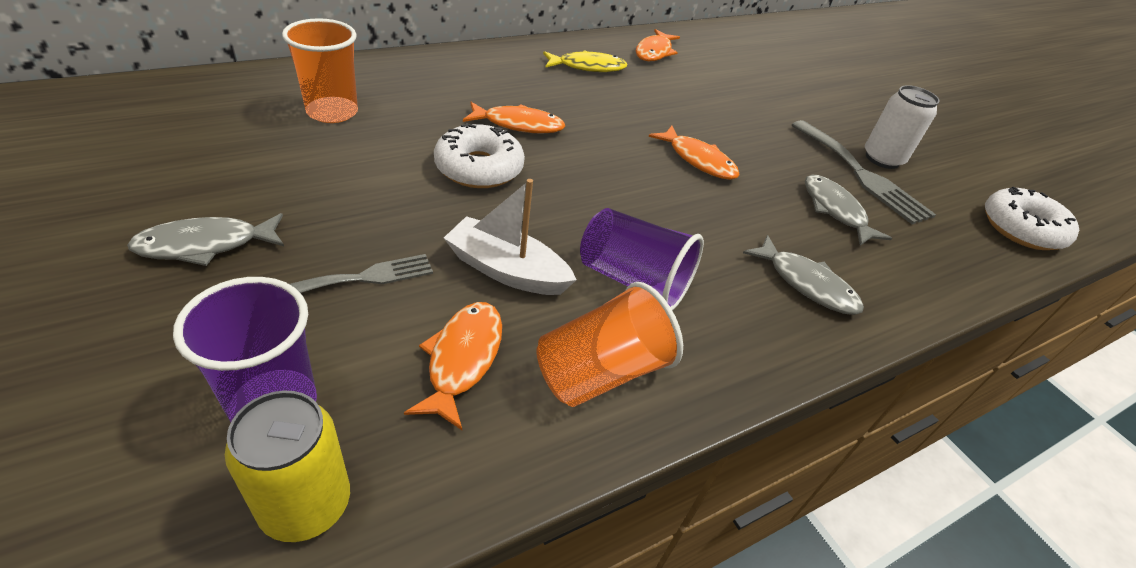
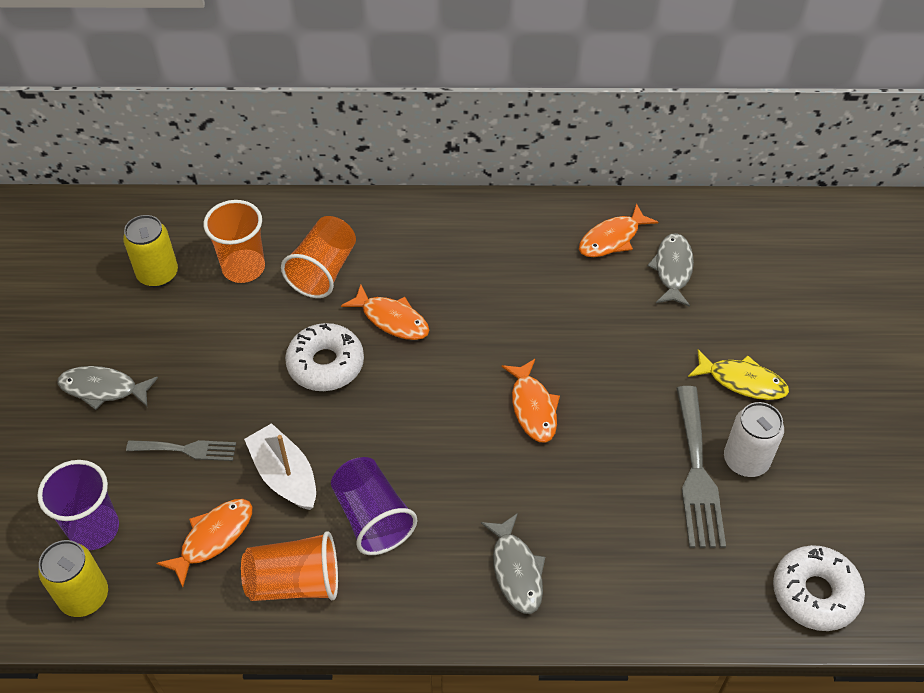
camera: 35 degrees right, 10 degrees up
yellow fish [543,50,627,72] -> yellow fish moved to [688,349,789,400]
grey fish [805,174,892,246] -> grey fish moved to [647,233,694,307]
none -> yellow can [123,215,178,287]
none -> orange cup [281,216,356,298]

